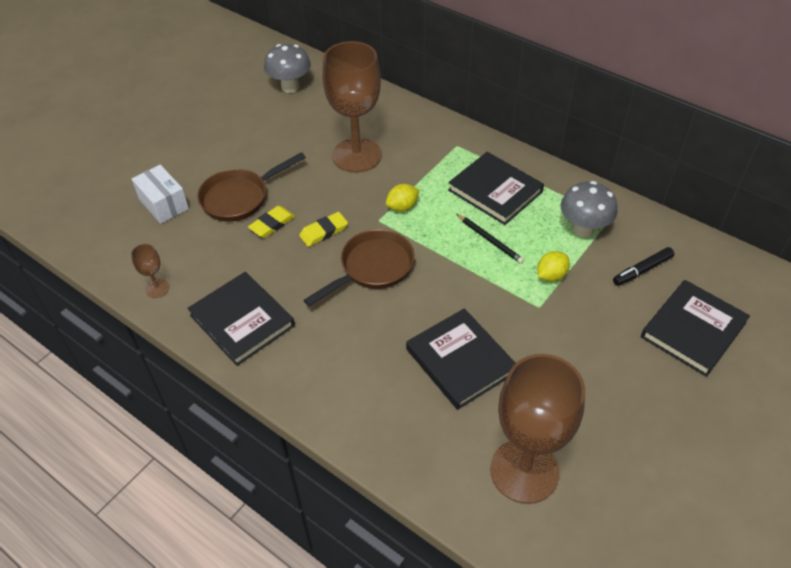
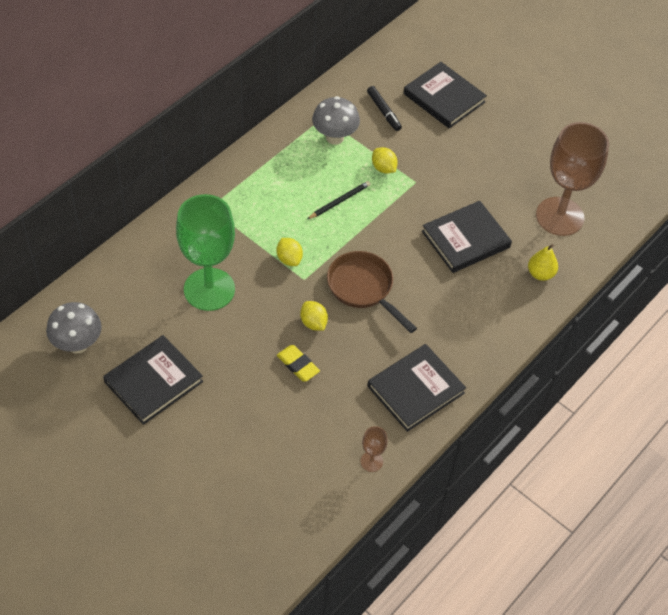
camera: 90 degrees left, 5 degrees up
white box [132,165,189,224] -> none
brown pan [197,152,306,222] -> none
yellow eraser [299,212,348,247] -> yellow lemon [300,301,328,331]
brown goblet [322,41,382,173] -> green goblet [176,194,235,311]
black book [448,152,544,225] -> black book moved to [103,335,203,425]
none -> yellow pear [528,244,558,281]

